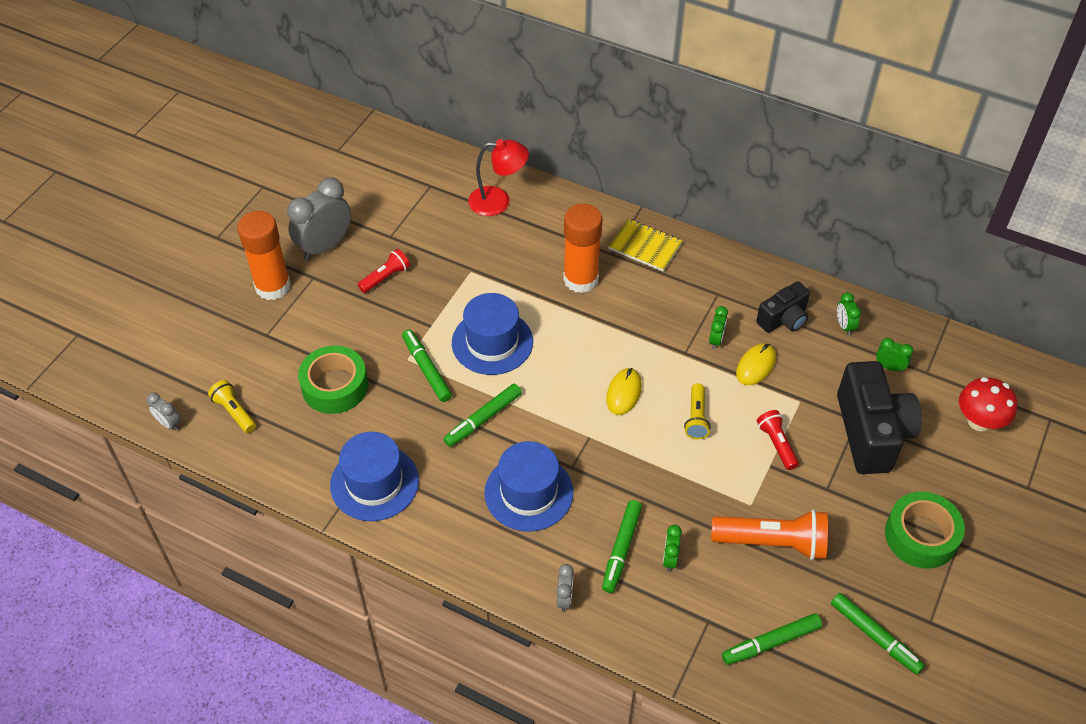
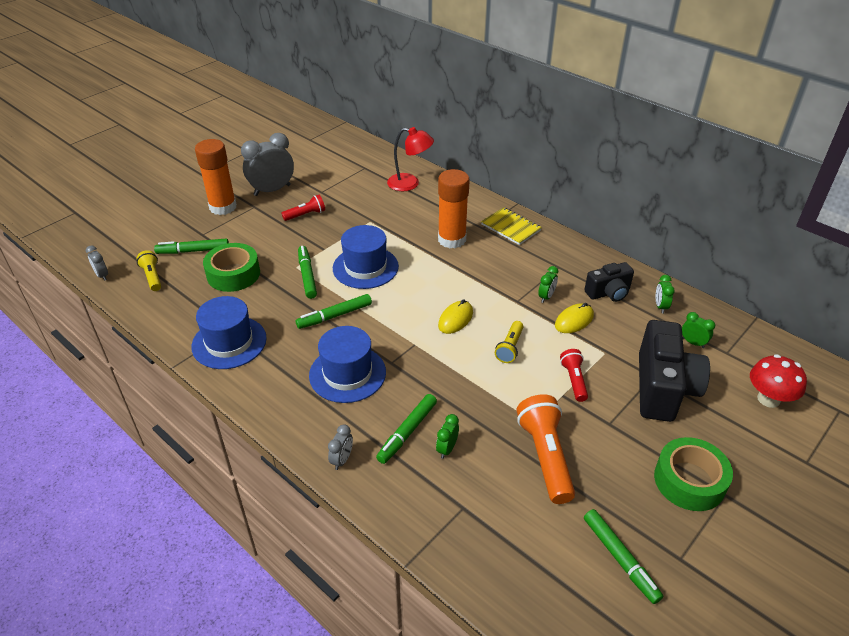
camera: 15 degrees right, 10 degrees down
orange flashlight [711,510,828,560] -> orange flashlight turned 120 degrees counterclockwise [517,394,575,504]
green marker [722,613,822,665] -> green marker moved to [154,238,229,254]

